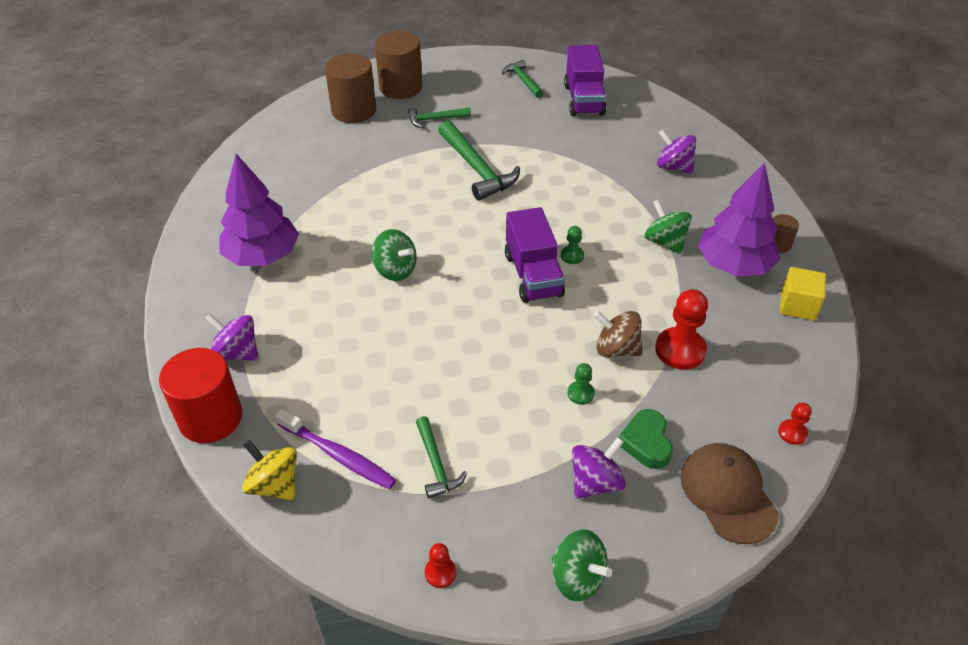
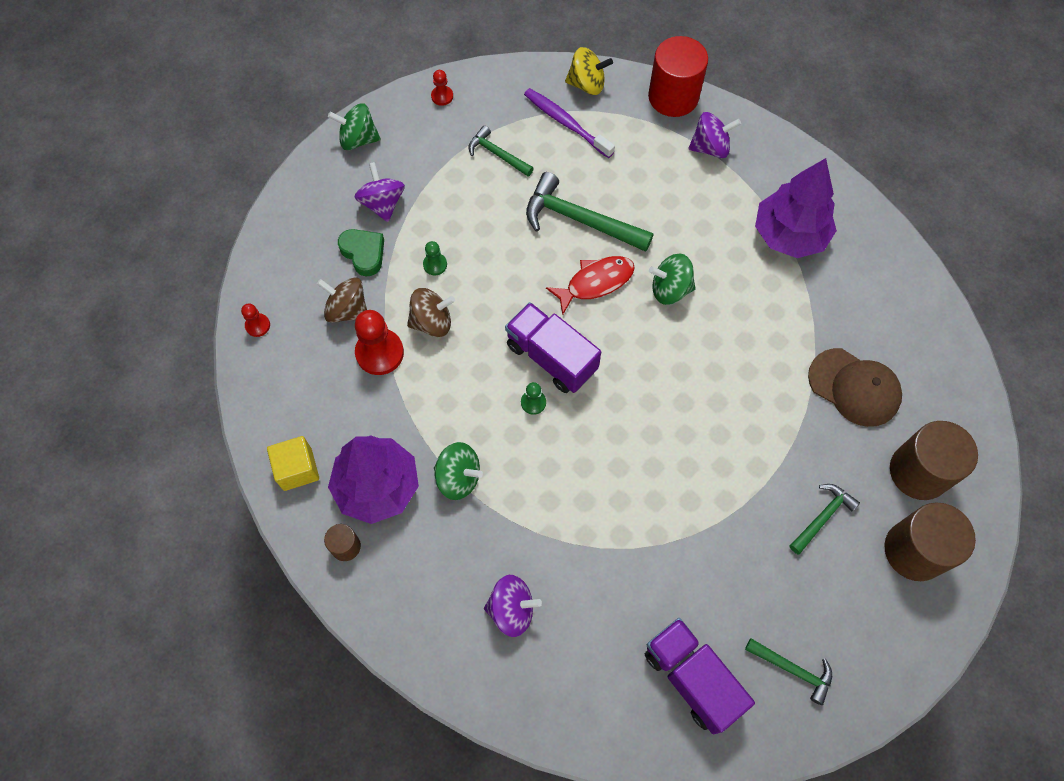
camera: 145 degrees right, 20 degrees up
purple toothbrush [275,408,396,489] -> purple toothbrush turned 45 degrees clockwise [524,88,615,158]
green hammer [438,120,520,200] -> green hammer moved to [526,172,653,252]
purple spinning top [572,437,626,499] -> purple spinning top turned 150 degrees clockwise [354,162,405,222]
brown cap [681,443,779,544] -> brown cap moved to [808,348,902,427]
none -> brown spinning top [317,277,367,323]
none -> red fish [546,256,635,315]

